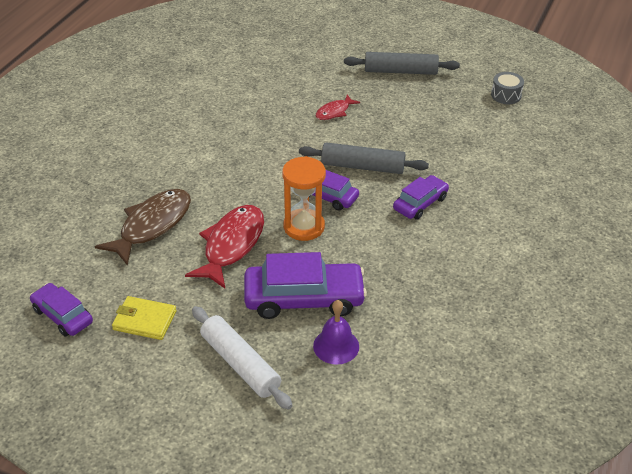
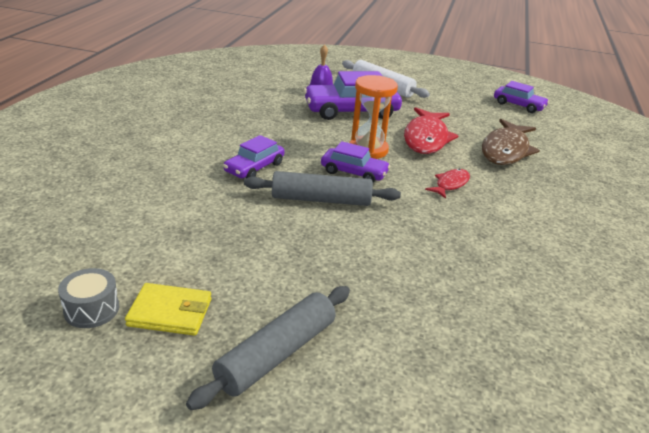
camera: 170 degrees right, 10 degrees down
yellow wallet [112,296,176,340] -> yellow wallet moved to [125,283,211,336]
red fish [316,94,360,120] -> red fish moved to [425,169,470,199]
grey rolling pin [344,52,460,75] -> grey rolling pin turned 45 degrees counterclockwise [186,286,350,410]

